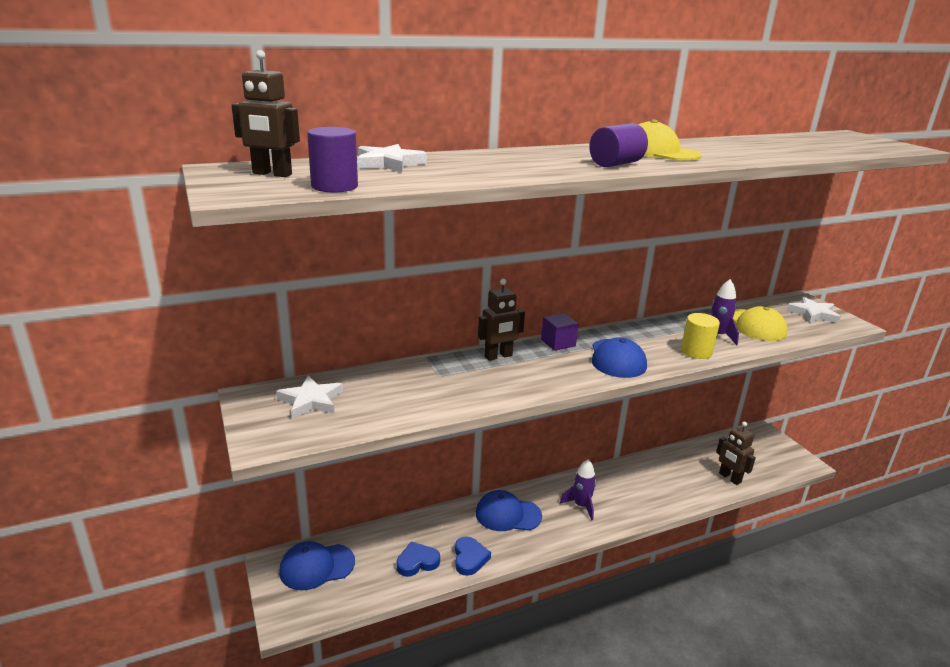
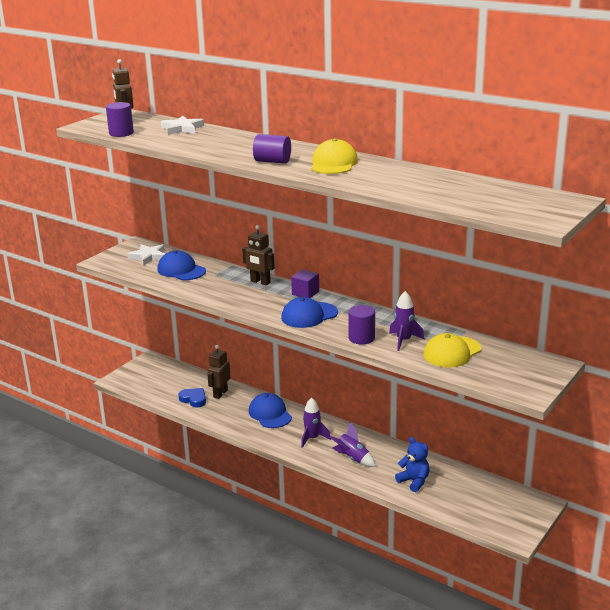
camera: 60 degrees right, 0 degrees up
blue cap [279,541,355,590] -> blue cap moved to [157,250,206,280]
blue heart [455,536,491,576] -> none
yellow cylinder [681,313,720,359] -> purple cylinder [348,305,375,344]
brown robot [716,422,756,485] -> brown robot moved to [207,345,231,399]
white star [786,297,841,323] -> none
none -> purple rocket [329,422,376,467]
none -> blue teddy bear [395,437,430,492]

